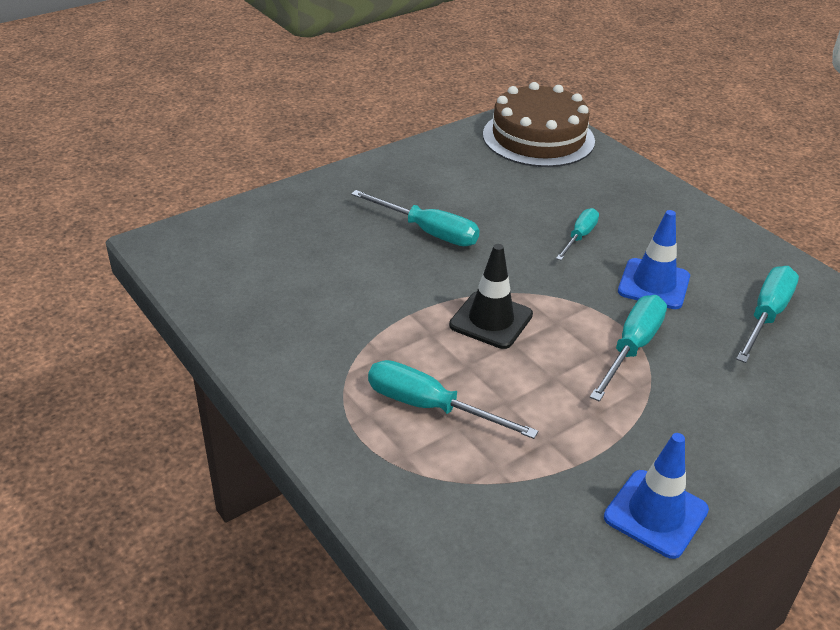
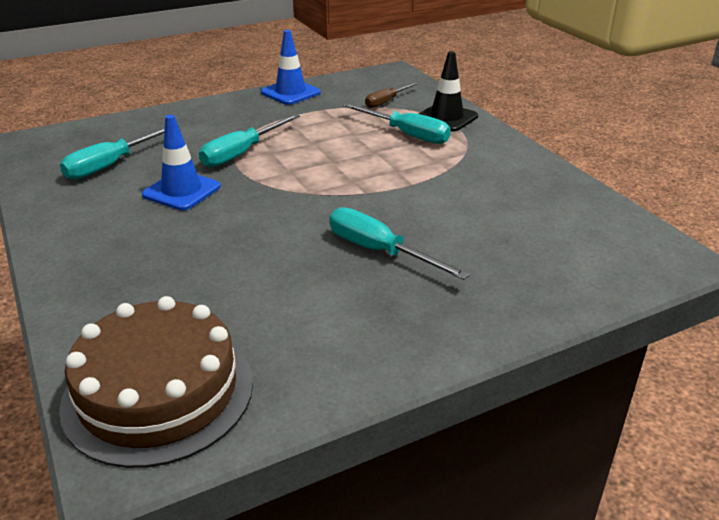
camera: 170 degrees left, 5 degrees down
black traffic cone [449,244,533,349] -> black traffic cone moved to [419,51,478,132]
turquoise screwdriver [556,208,599,260] -> none
none -> brown screwdriver [365,82,418,108]

